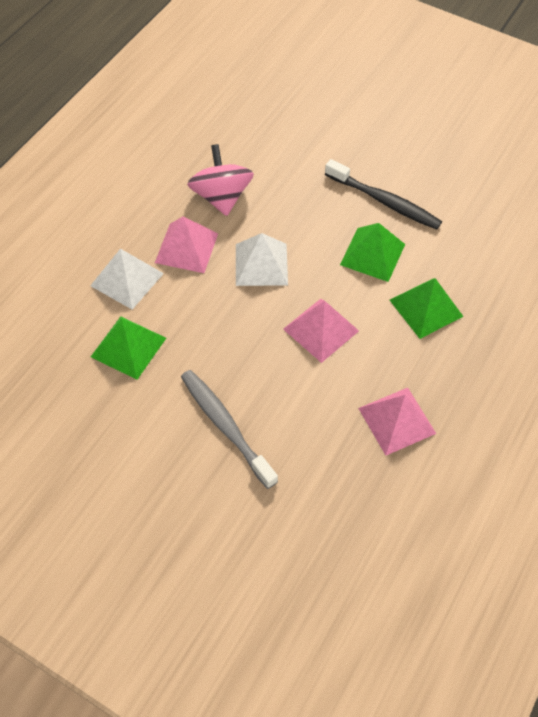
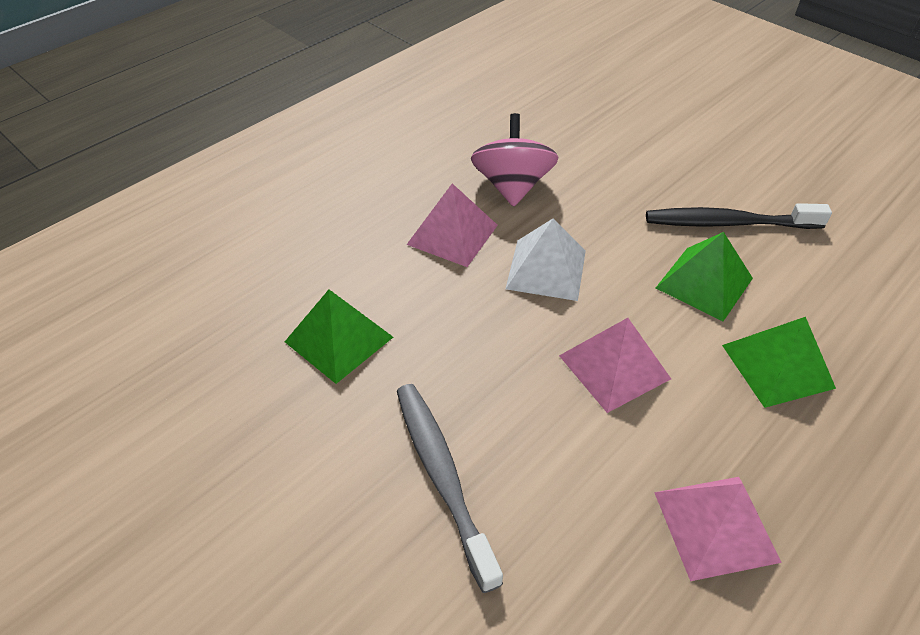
camera: 15 degrees right, 10 degrees down
white pyramid [90,249,164,310] -> none
black toothbrush [325,159,442,230] -> black toothbrush turned 135 degrees clockwise [646,203,832,229]

